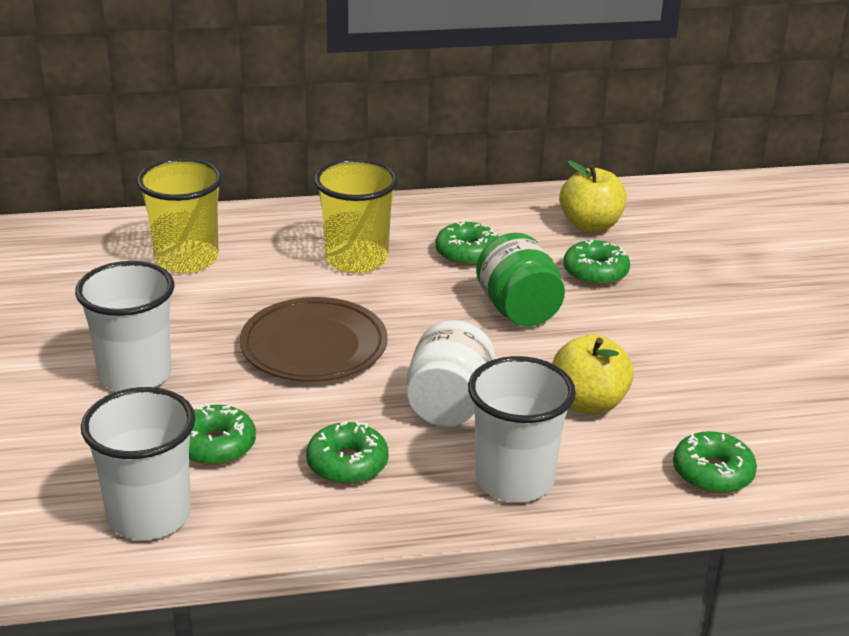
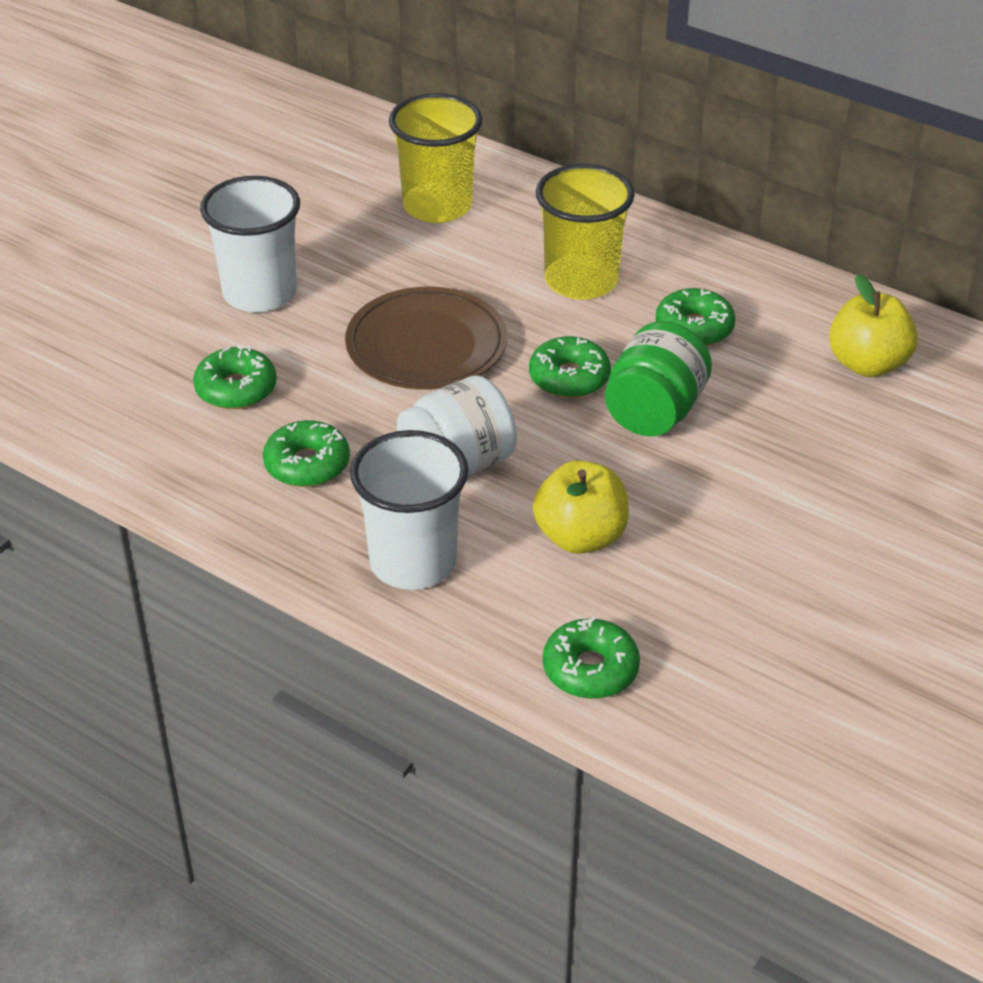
camera: 45 degrees right, 10 degrees up
white cup [81,387,195,540] -> none
green donut [563,240,630,285] -> green donut moved to [529,336,611,398]

